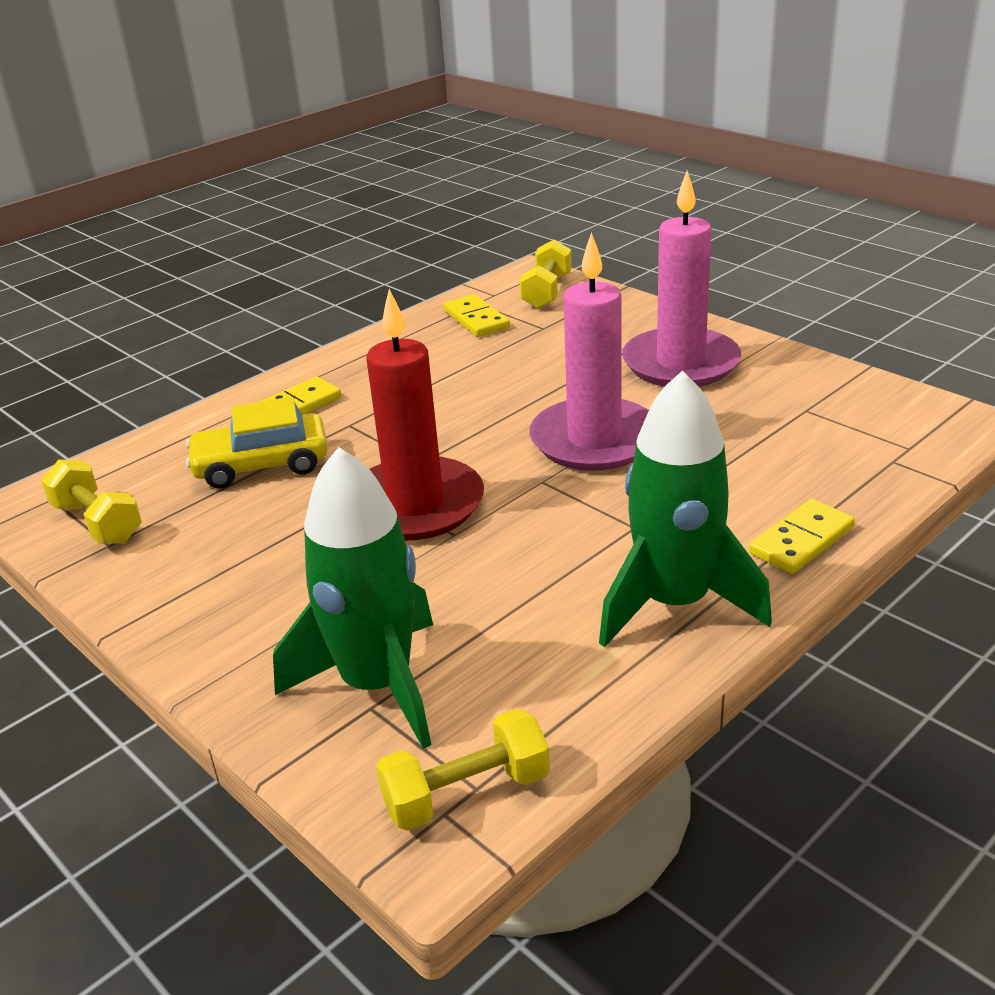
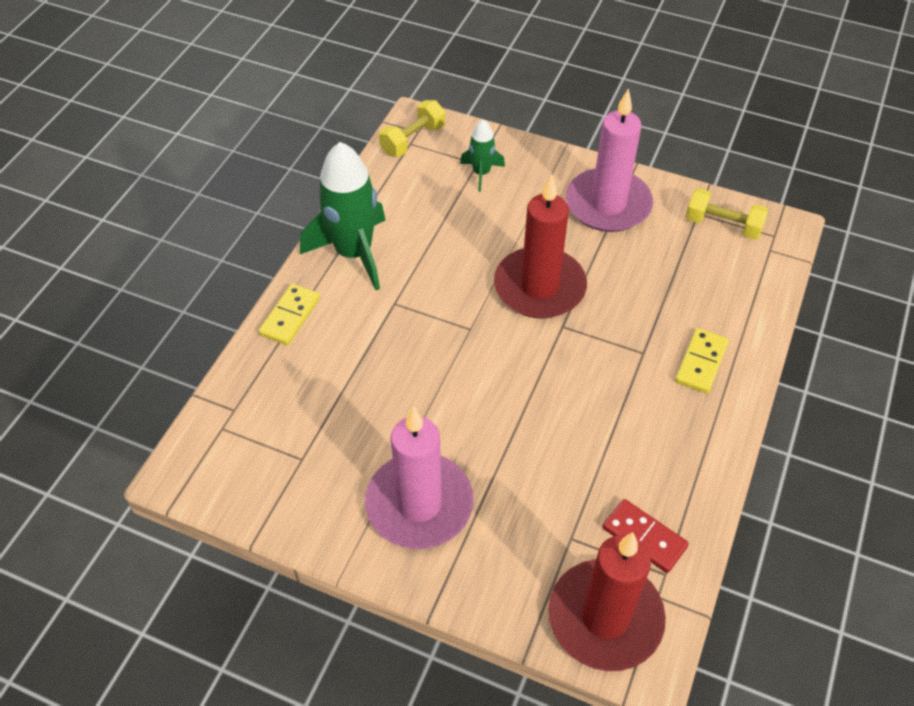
camera: 155 degrees right, 20 degrees up
yellow car [186,397,328,489] -> none
green rocket [273,447,433,749] -> green rocket [460,119,505,192], size x0.51
yellow domino [443,294,510,337] -> red domino [603,499,689,573]
yellow dumbbell [519,240,572,309] -> red candle [548,532,666,671]
pink candle [529,232,649,471] -> pink candle moved to [566,89,653,232]

